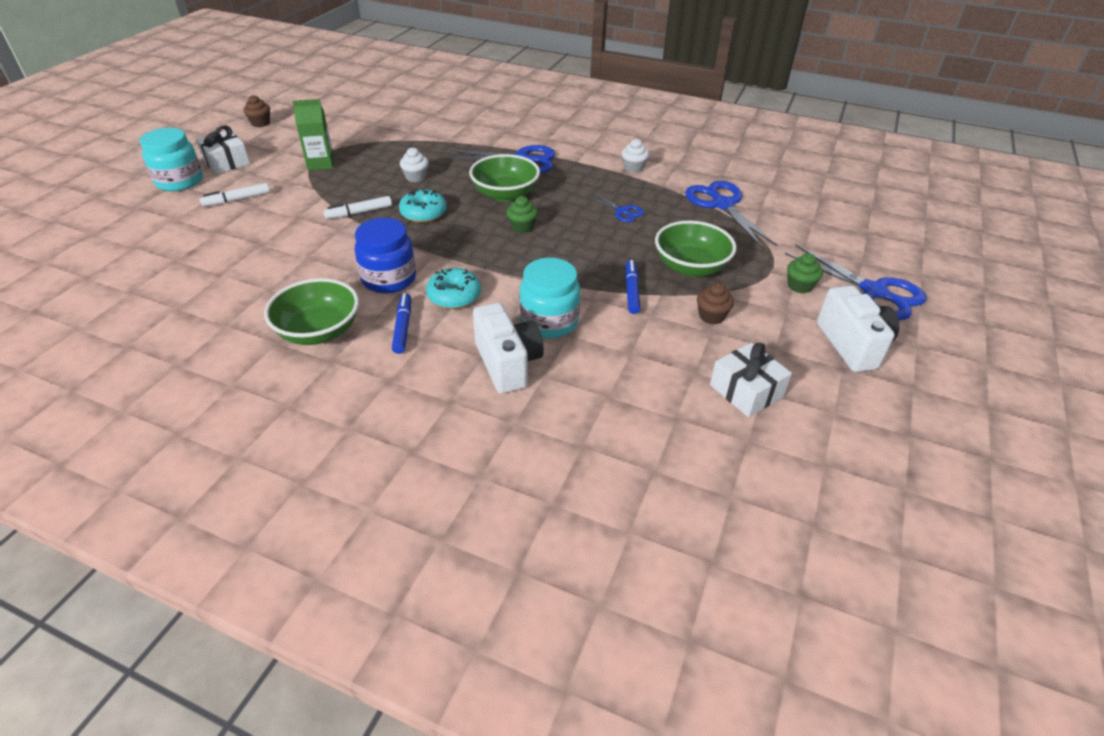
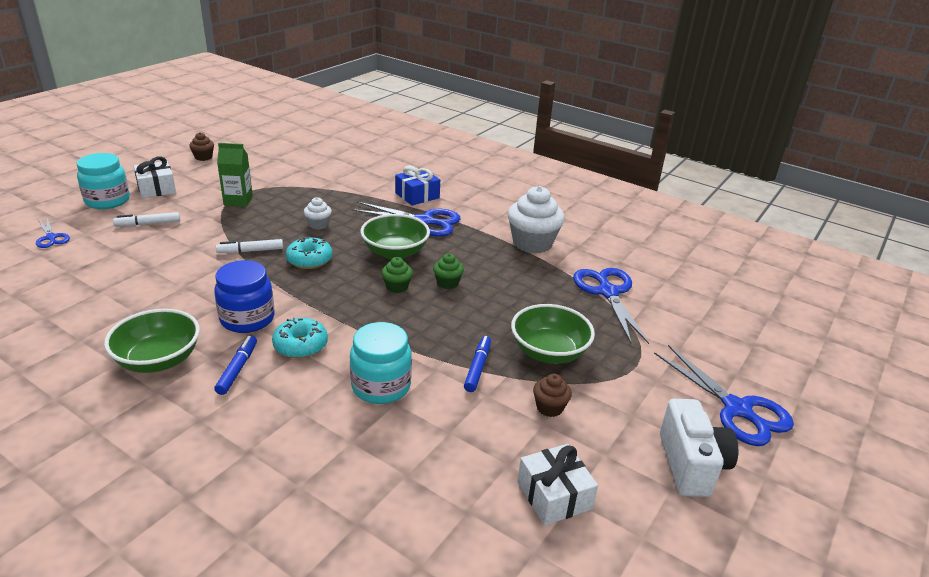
camera: 10 degrees right, 10 degrees down
white camera [473,303,544,394] -> none
blue scissors [587,192,644,222] -> blue scissors moved to [36,218,70,248]
white cupcake [621,139,649,173] -> white cupcake [508,186,565,254], size x2.03
green cupcake [787,253,823,293] -> green cupcake moved to [433,253,464,289]
none -> blue gift [395,166,440,206]

